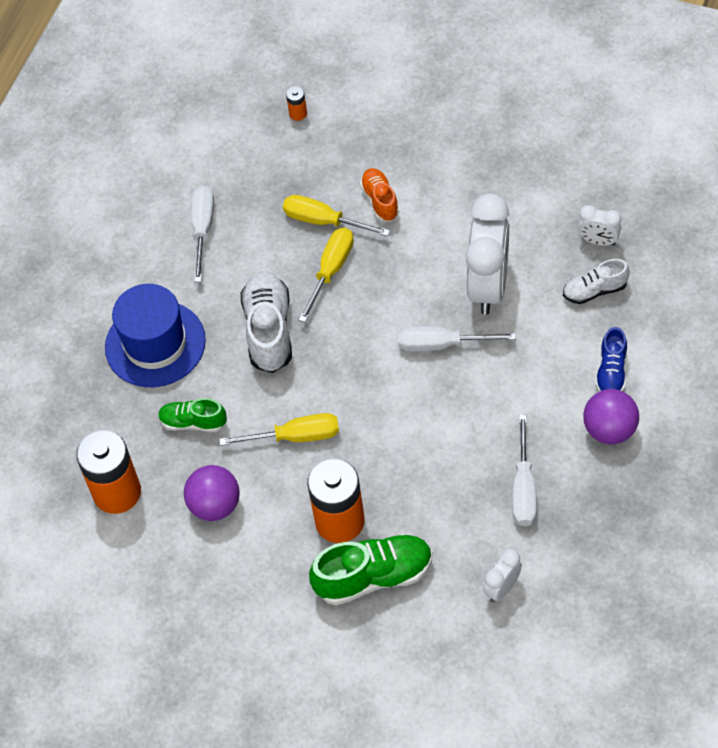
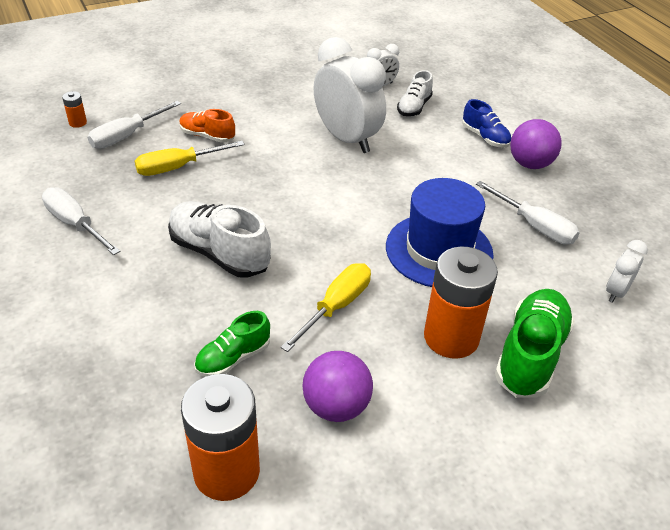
camera: 55 degrees left, 15 degrees down
blue hat [105,284,206,387] -> blue hat moved to [386,178,494,287]
yellow screwdriver [299,228,354,322] -> none
white screwdriver [398,326,516,352] -> white screwdriver moved to [88,101,181,149]
white clock [483,549,522,603] -> white clock turned 45 degrees clockwise [606,240,648,303]

